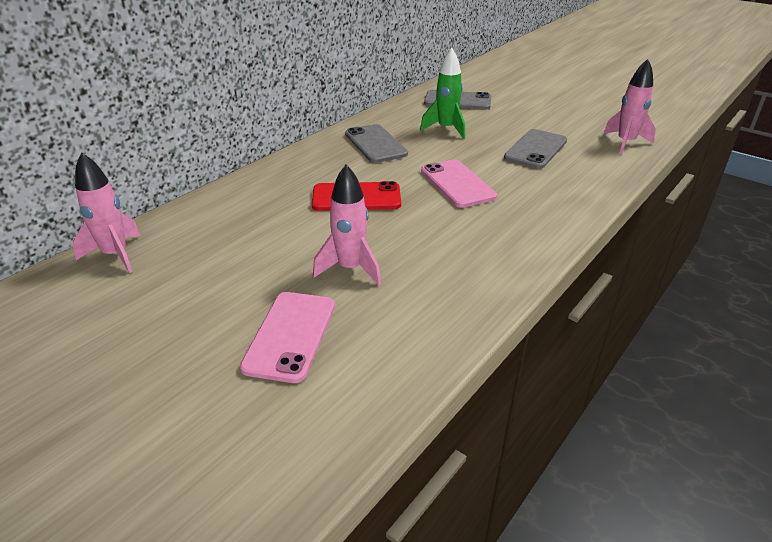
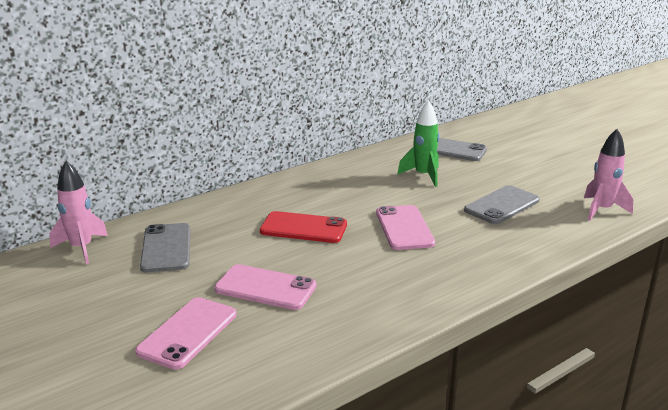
camera: 15 degrees right, 10 degrees down
pink rocket [313,164,381,285] -> pink phone [214,264,317,310]
grey phone [345,124,408,163] -> grey phone moved to [140,223,190,272]

